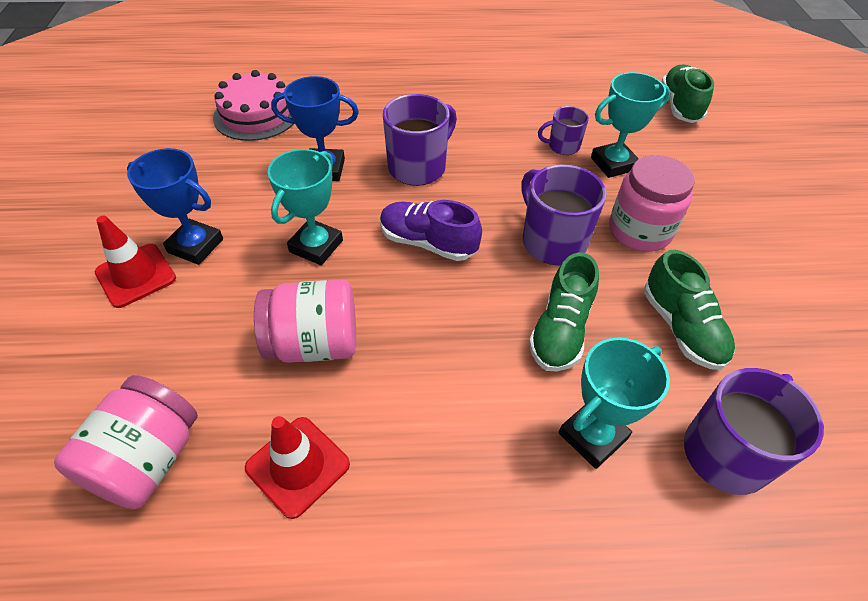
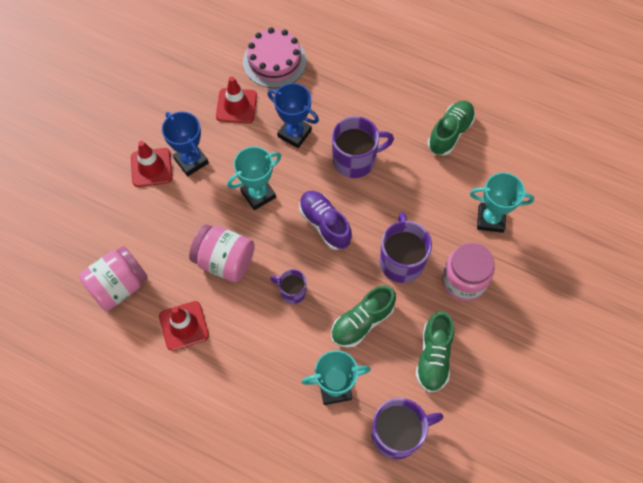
camera: 30 degrees right, 15 degrees up
purple mug [538,106,589,155] -> purple mug moved to [270,269,307,304]
green shoe [661,65,714,123] -> green shoe moved to [428,101,475,156]
none -> red traffic cone [216,77,257,123]

